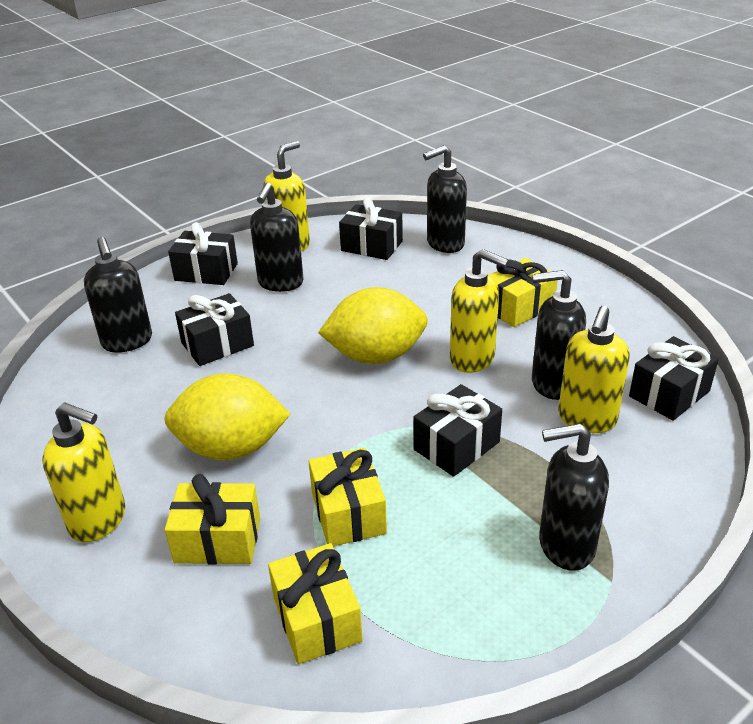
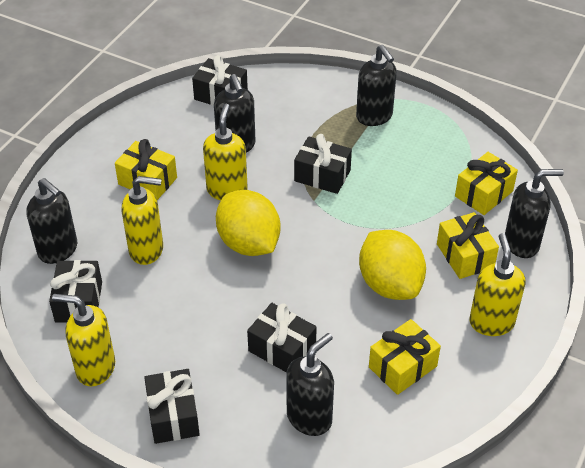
camera: 115 degrees left, 10 degrees up
black soap dispenser [250,183,304,292] -> black soap dispenser moved to [505,169,564,258]
yellow gift [309,448,387,546] -> yellow gift moved to [369,319,441,395]
yellow soap dispenser [558,306,630,433] -> yellow soap dispenser moved to [122,176,163,265]

